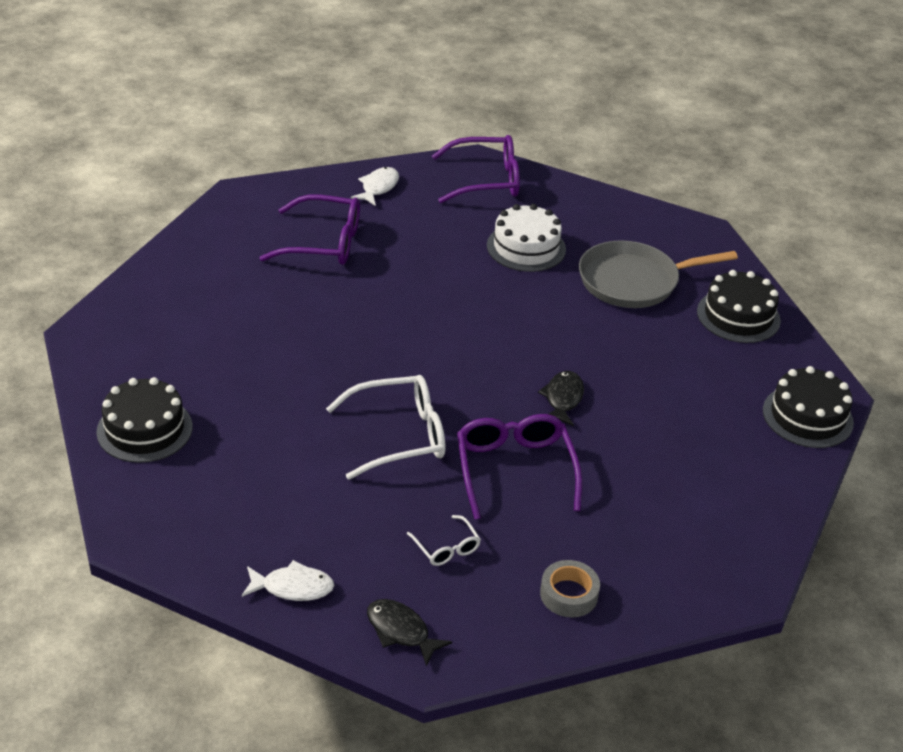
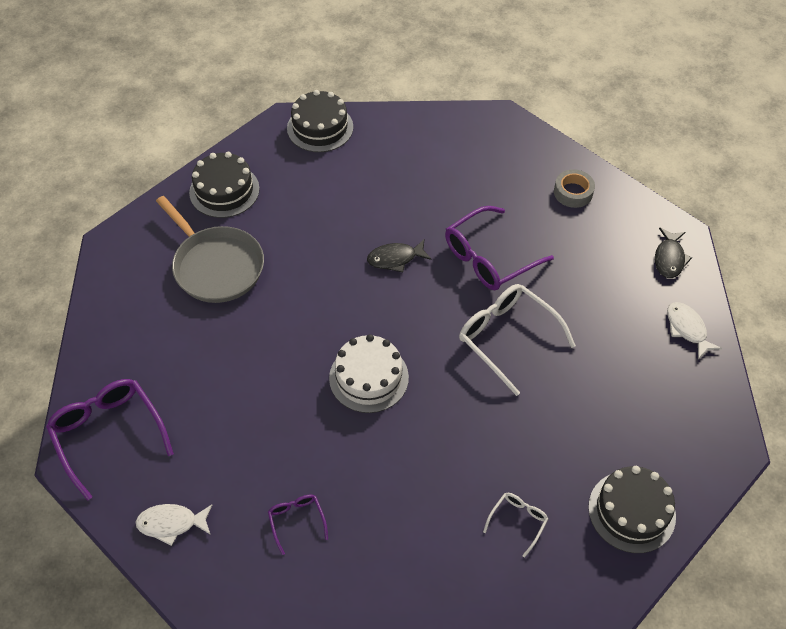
camera: 115 degrees left, 15 degrees up
purple glasses [260,194,360,265] -> purple glasses [268,495,328,555], size x0.50
white glasses [407,515,481,566] -> white glasses moved to [483,493,548,558]
white cake [487,204,566,272] -> white cake moved to [329,334,409,413]

